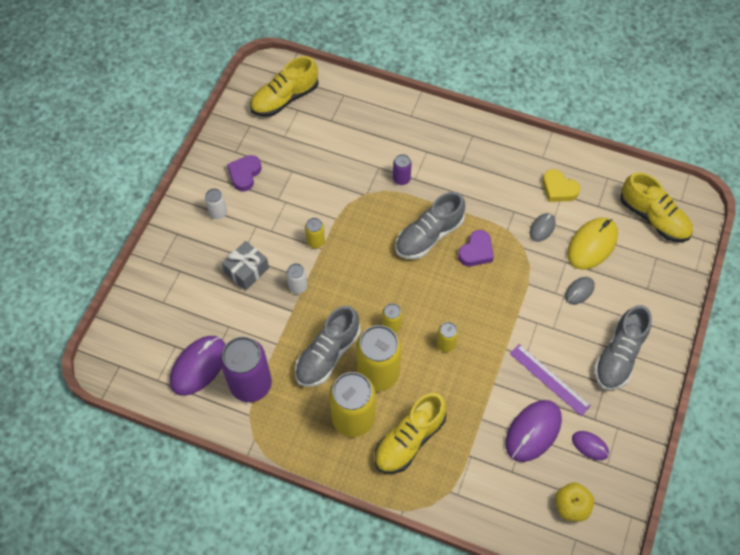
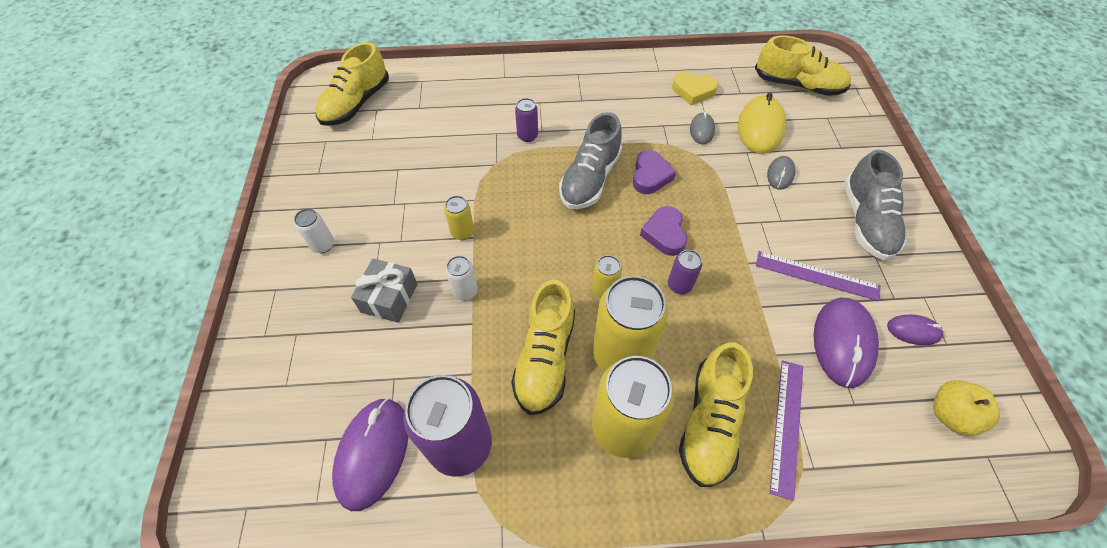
camera: 25 degrees left, 5 degrees down
purple heart [227,155,262,192] -> purple heart moved to [640,206,687,256]
grey shoe [295,306,360,387] -> yellow shoe [511,280,575,415]
yellow can [436,322,458,352] -> purple can [668,250,702,294]
none -> purple ruler [770,360,803,501]

